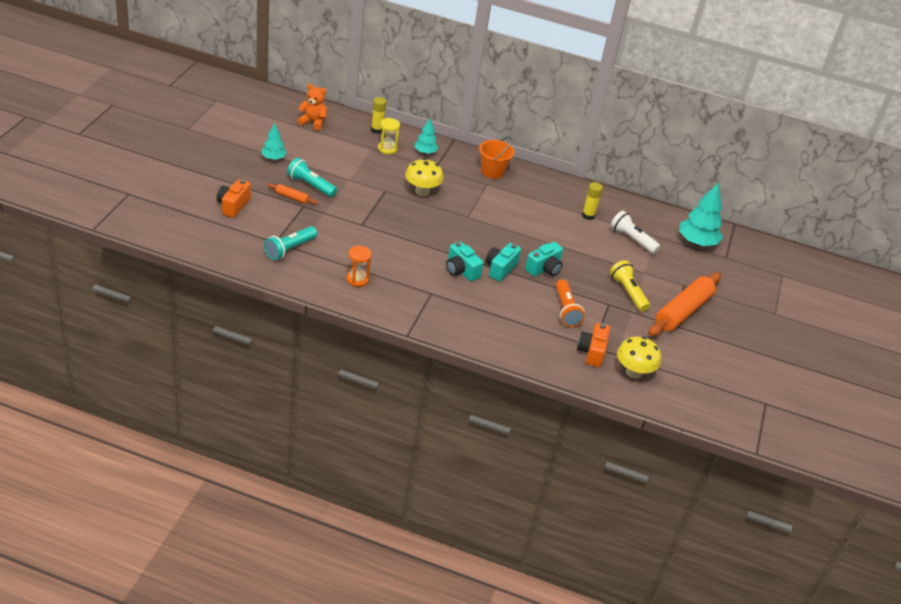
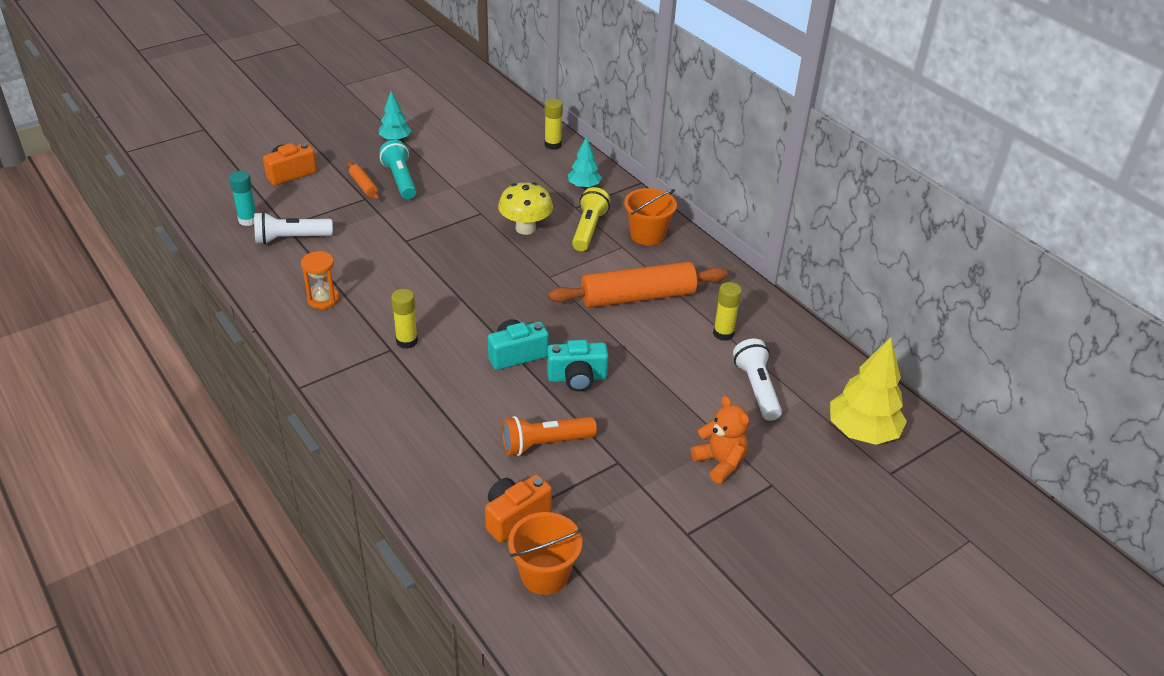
camera: 40 degrees right, 0 degrees up
turquoise flashlight [264,226,318,260] -> white flashlight [254,212,333,245]
orange teddy bear [297,84,327,131] -> orange teddy bear moved to [691,396,749,483]
yellow hourglass [378,118,400,154] -> none
turquoise camera [446,241,484,282] -> none
orange flashlight [556,279,585,327] -> orange flashlight turned 45 degrees clockwise [502,416,597,456]
yellow flashlight [610,260,650,312] -> yellow flashlight moved to [572,187,610,251]
yellow mushroom [617,337,661,379] -> orange bucket [508,512,582,595]
orange rolling pin [648,273,721,336] -> orange rolling pin moved to [548,262,727,308]
turquoise tree [679,183,723,246] -> yellow tree [830,337,907,445]
none -> turquoise glue stick [229,171,256,226]
none -> yellow glue stick [391,289,418,349]

